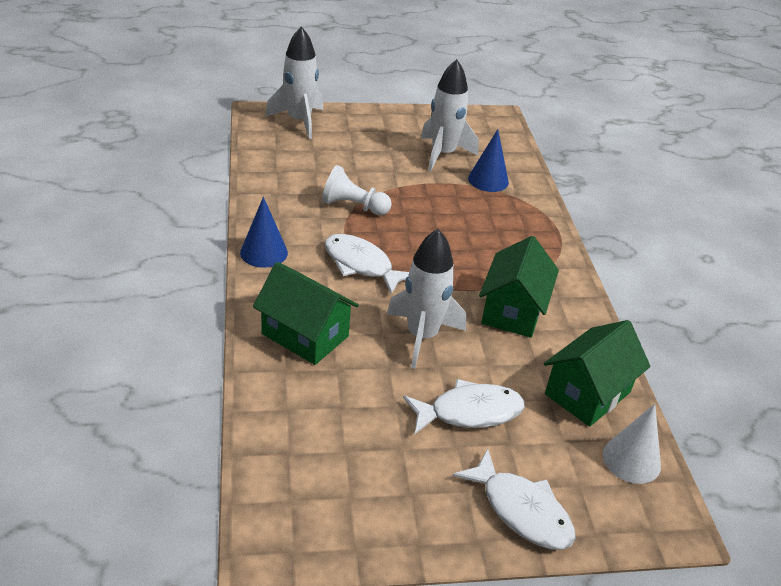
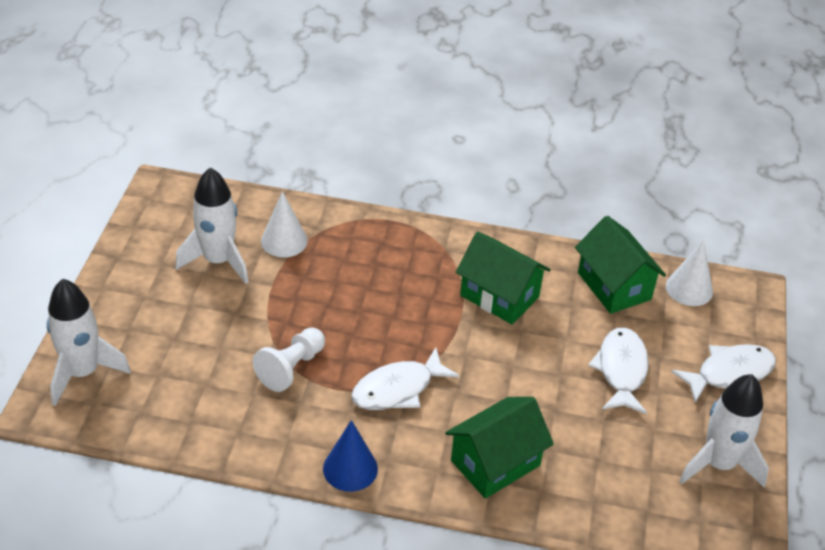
camera: 70 degrees left, 5 degrees up
white rocket [387,229,466,369] -> white rocket moved to [679,374,769,487]
blue cone [468,129,509,192] -> white cone [261,191,308,257]

